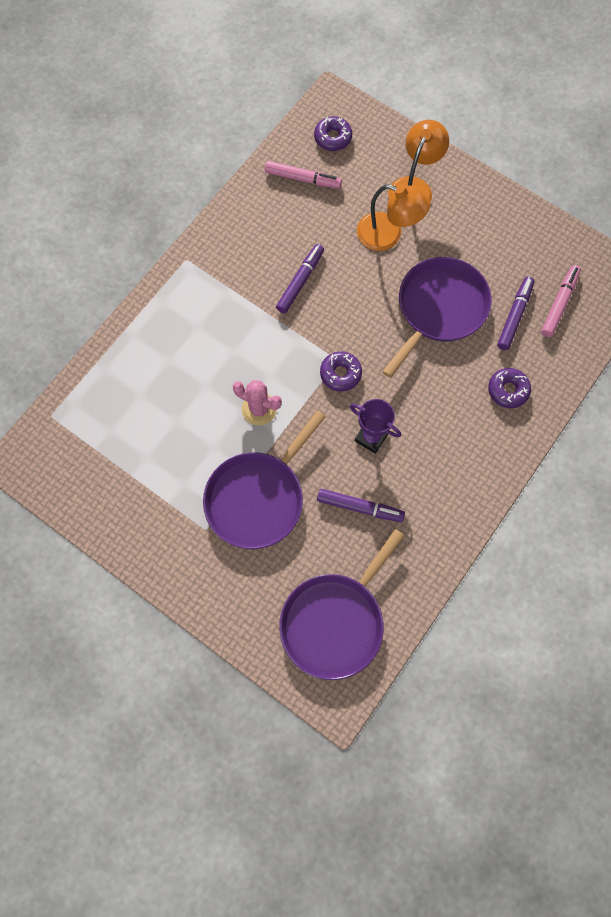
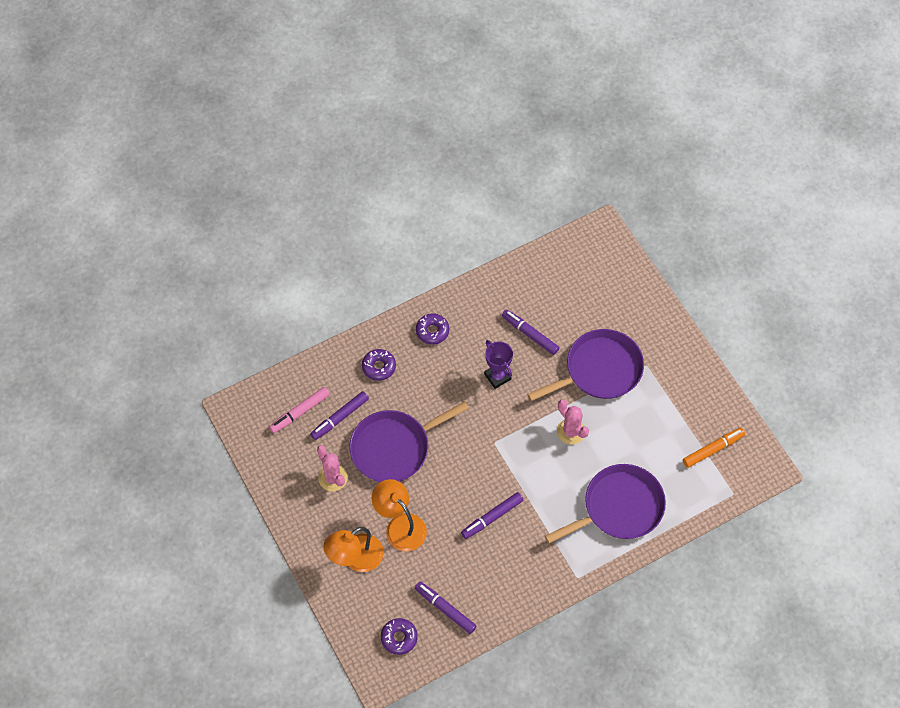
camera: 155 degrees left, 10 degrees down
pink marker [265,161,342,189] -> purple marker [415,582,476,634]
purple pan [279,529,405,680] -> purple pan moved to [545,464,666,543]
purple donut [320,351,362,391] -> purple donut moved to [416,313,449,345]
none -> pink cactus [317,445,348,491]
none -> orange marker [683,428,745,468]

